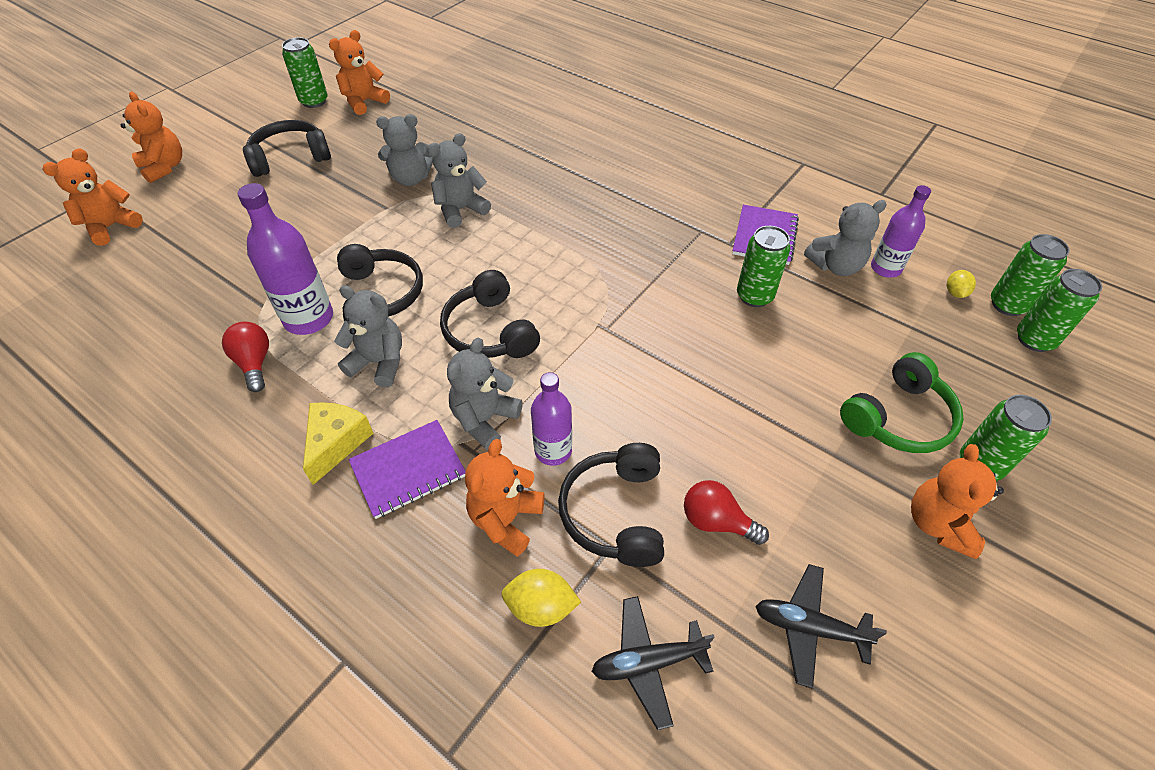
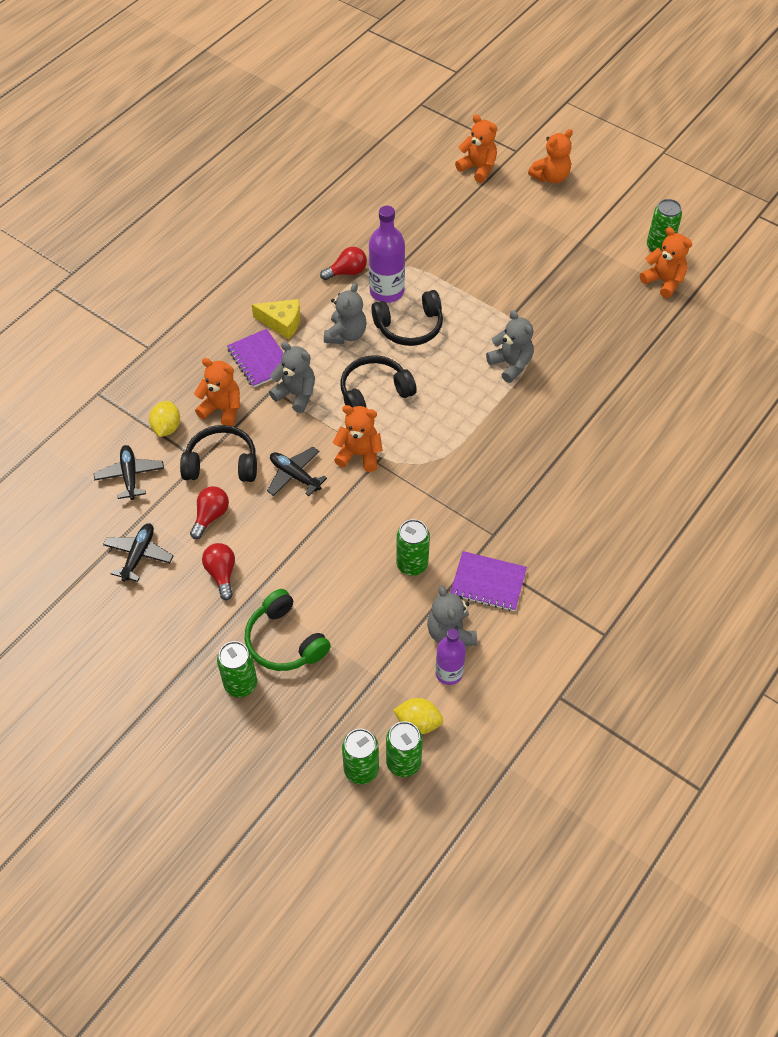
camera: 90 degrees right, 5 degrees up
black headphones [243,120,331,177] -> none
grey teddy bear [376,114,433,186] -> none
purple bottle [531,372,572,466] -> none
orange teddy bear [911,444,1004,559] -> orange teddy bear moved to [332,405,383,472]
yellow lemon [947,270,976,298] -> yellow lemon [393,698,443,734], size x1.53
none -> red light bulb [202,543,235,600]
none -> black plane [267,447,327,496]

